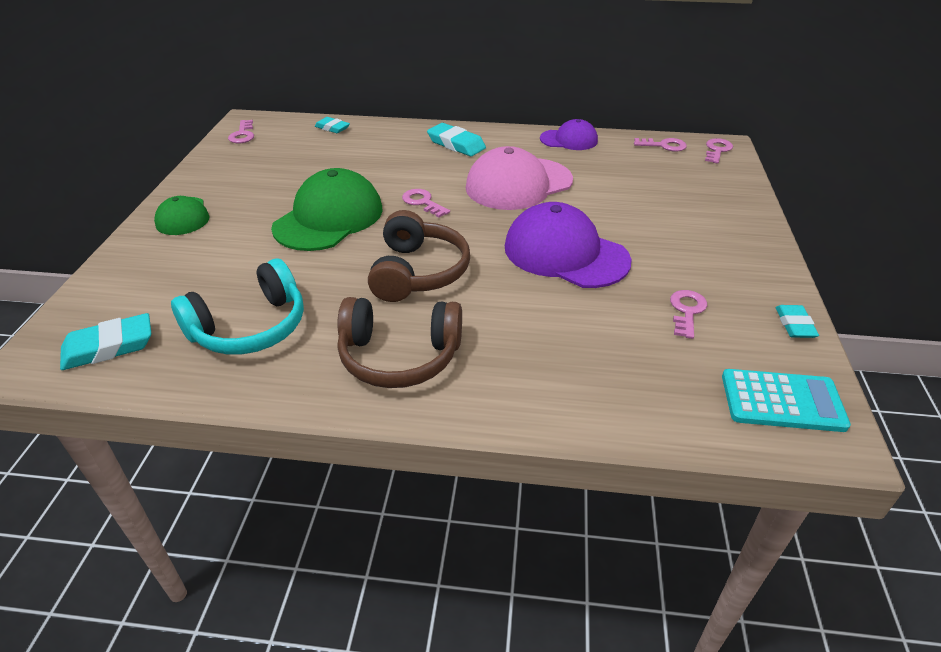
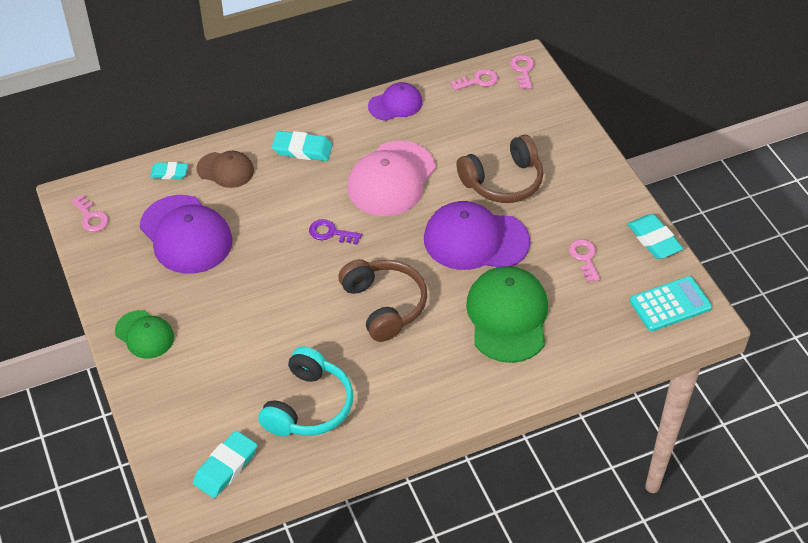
camera: 30 degrees left, 10 degrees up
green cap [271,168,383,251] -> green cap moved to [466,266,548,363]
brown headphones [337,297,462,388] -> brown headphones moved to [456,135,543,203]
pink key [402,189,450,218] -> purple key [309,219,362,245]
turquoise eraser [775,305,819,338] -> turquoise eraser [627,214,683,259], size x1.57
none -> purple cap [140,195,233,274]
none -> brown cap [197,151,254,188]

